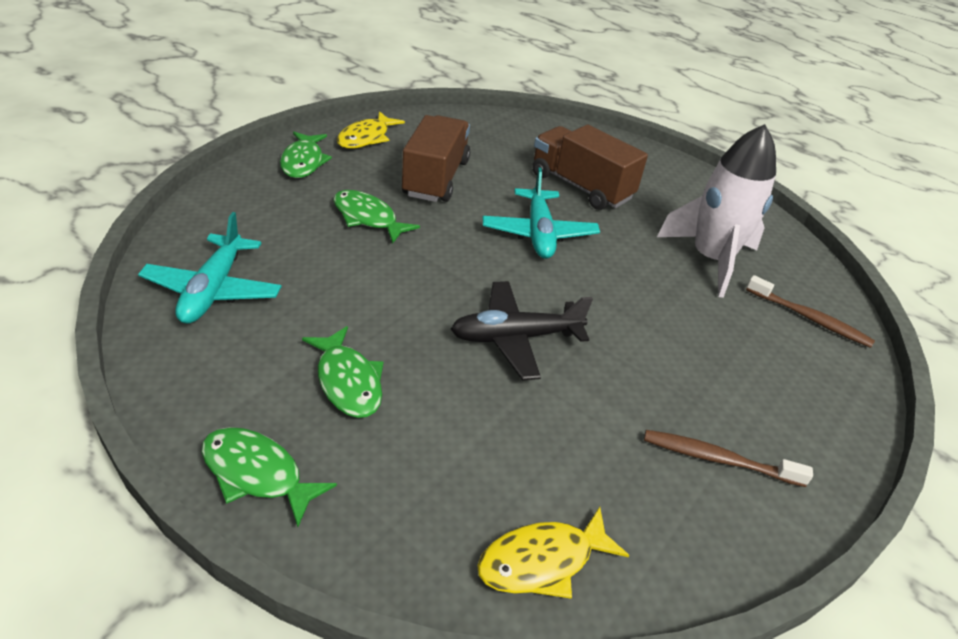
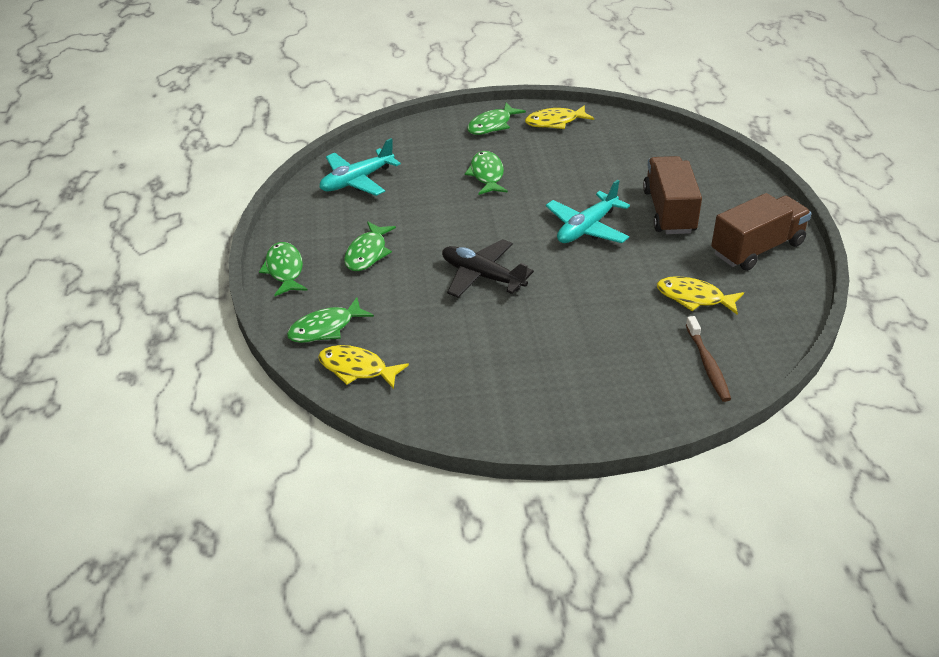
camera: 50 degrees right, 0 degrees up
brown truck [402,115,470,202] -> brown truck moved to [711,193,812,271]
brown toothbrush [644,430,813,487] -> none
white rocket [657,124,776,298] -> yellow fish [657,276,744,315]
none -> green fish [287,297,374,343]

